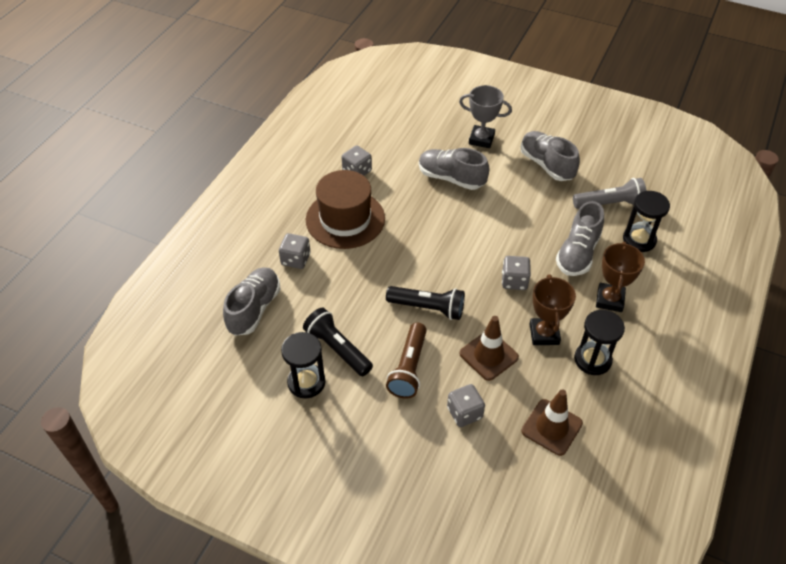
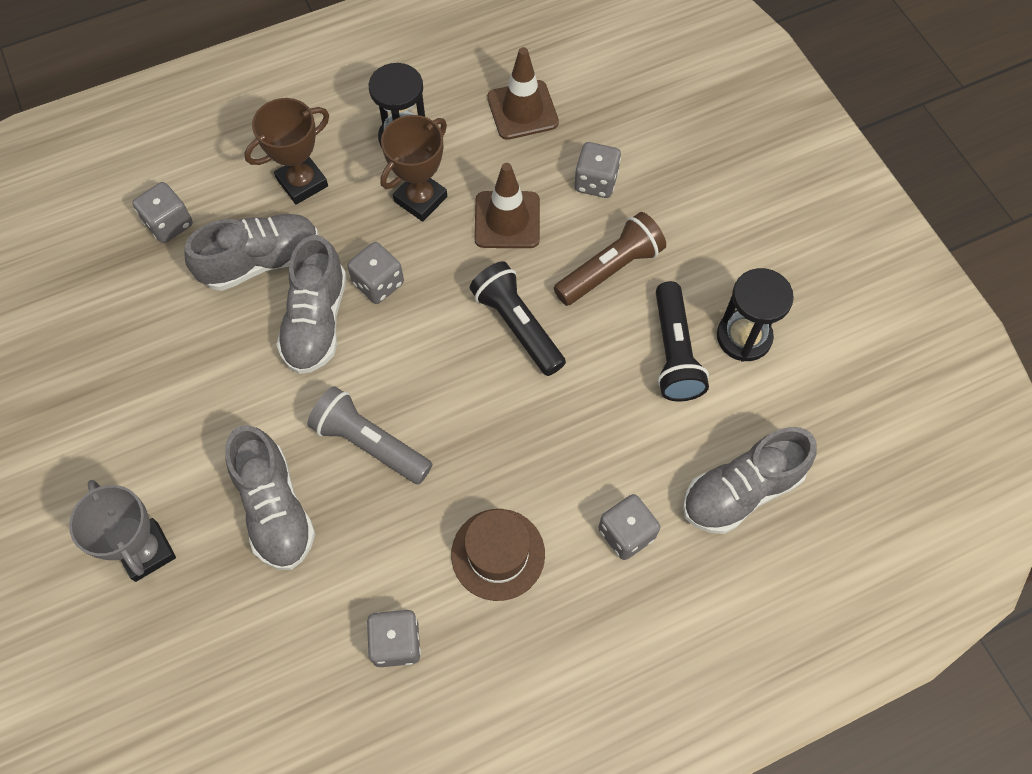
camera: 140 degrees left, 15 degrees up
brown hat [306,170,385,249] -> brown hat [451,509,545,601], size x0.63
grey shoe [521,131,580,181] -> grey shoe moved to [276,235,346,374]
grey flashlight [573,178,646,209] -> grey flashlight moved to [307,386,433,484]
black hourglass [623,191,670,252] -> grey dice [132,182,193,243]

